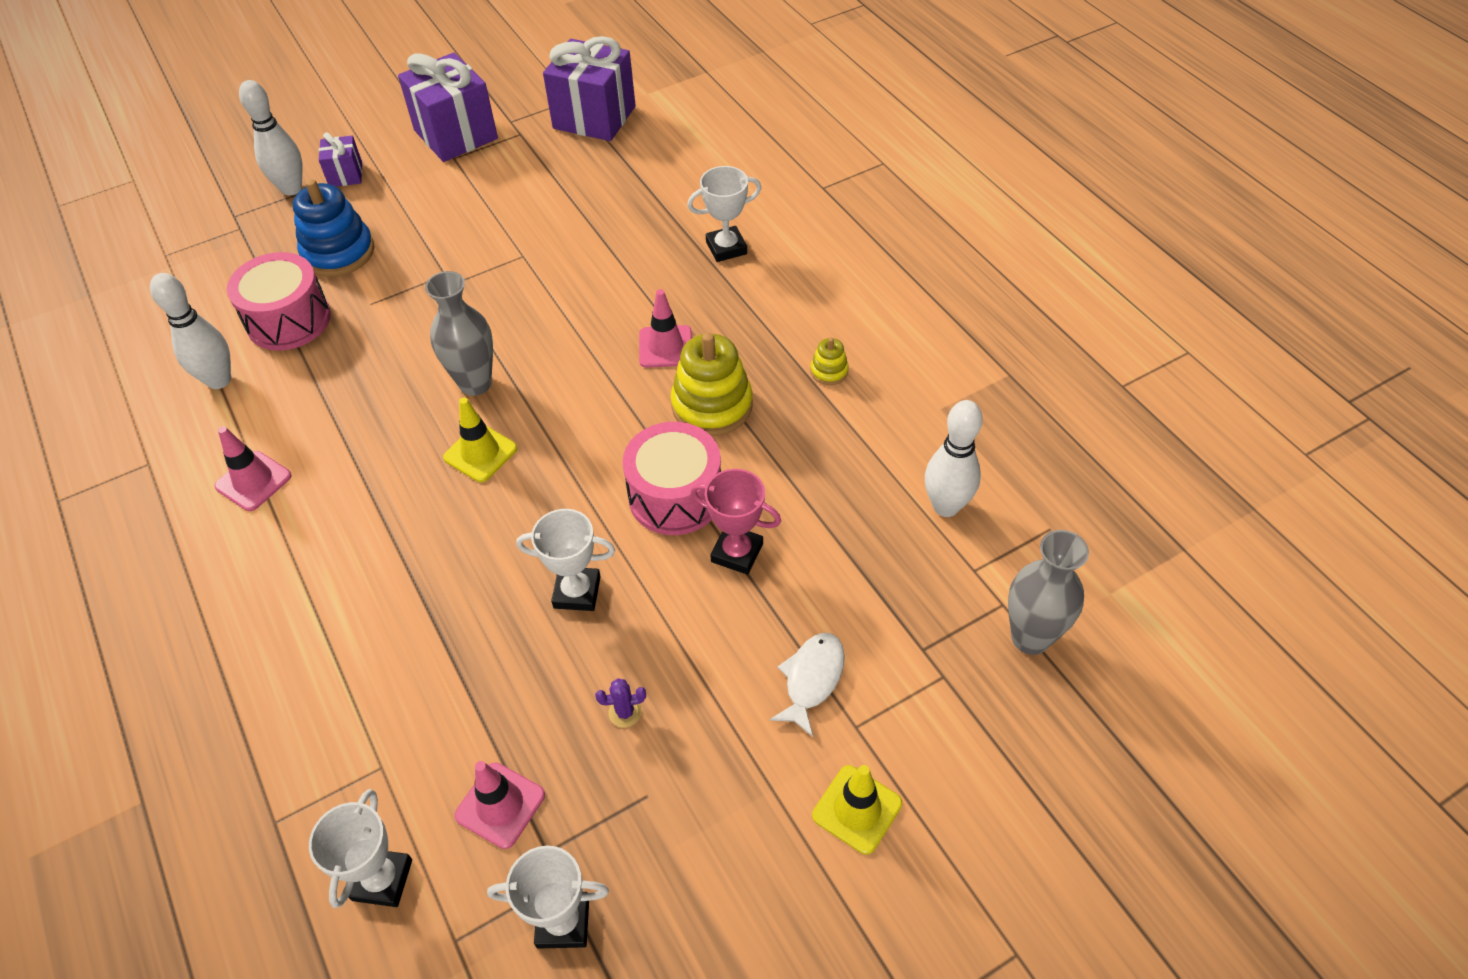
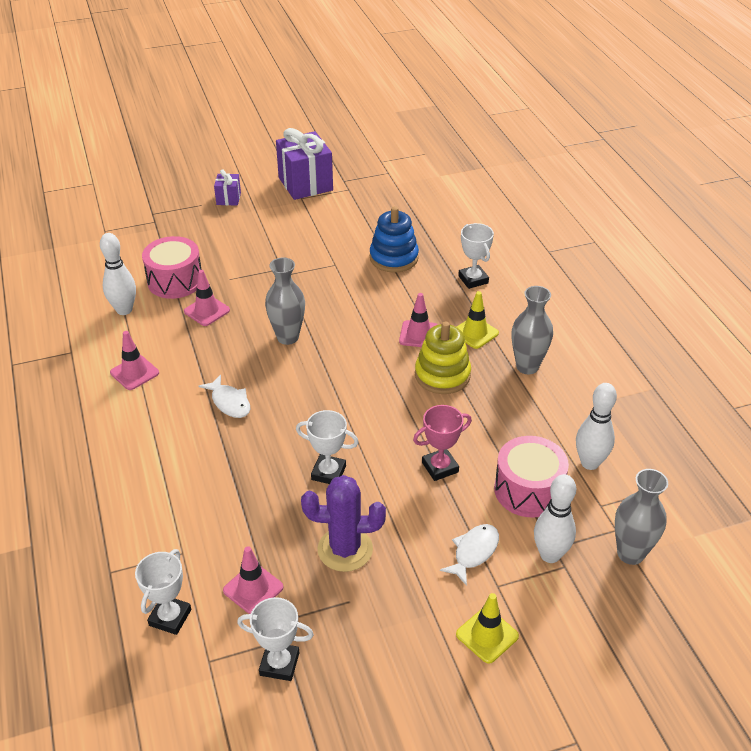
camera: 10 degrees right, 10 degrees down
white bowling pin [239,80,303,195] -> white bowling pin moved to [534,474,576,563]
blue stacking toy [293,179,374,277] -> blue stacking toy moved to [370,206,419,273]
yellow traffic cone [443,397,517,482] -> yellow traffic cone moved to [457,291,499,349]
purple gift [543,36,636,141] -> none
purple cactus [595,678,646,728] -> purple cactus [301,475,386,572], size x2.47
pink drum [622,422,721,535] -> pink drum moved to [494,436,569,517]
white trophy [687,166,761,262] -> white trophy turned 75 degrees clockwise [458,223,494,289]
pink trophy [691,469,781,575] -> pink trophy turned 60 degrees counterclockwise [413,405,472,481]
yellow stacking toy [810,338,849,385] -> grey vase [512,286,553,374]
none -> pink traffic cone [184,270,230,326]
none -> white fish [198,374,250,418]

